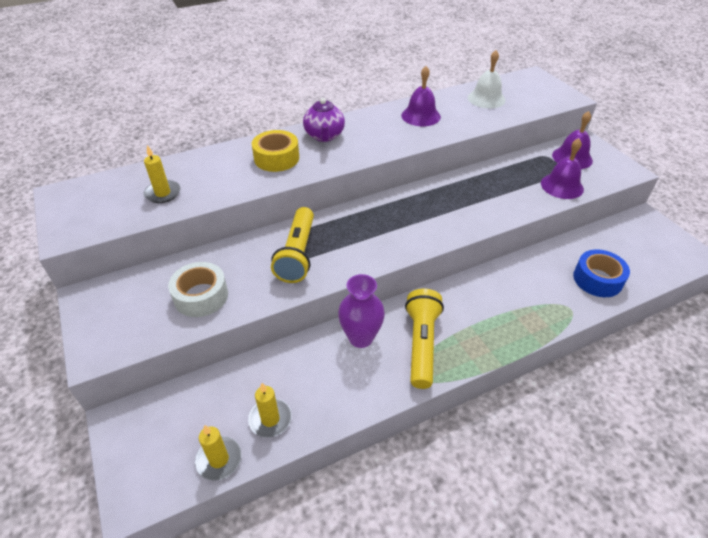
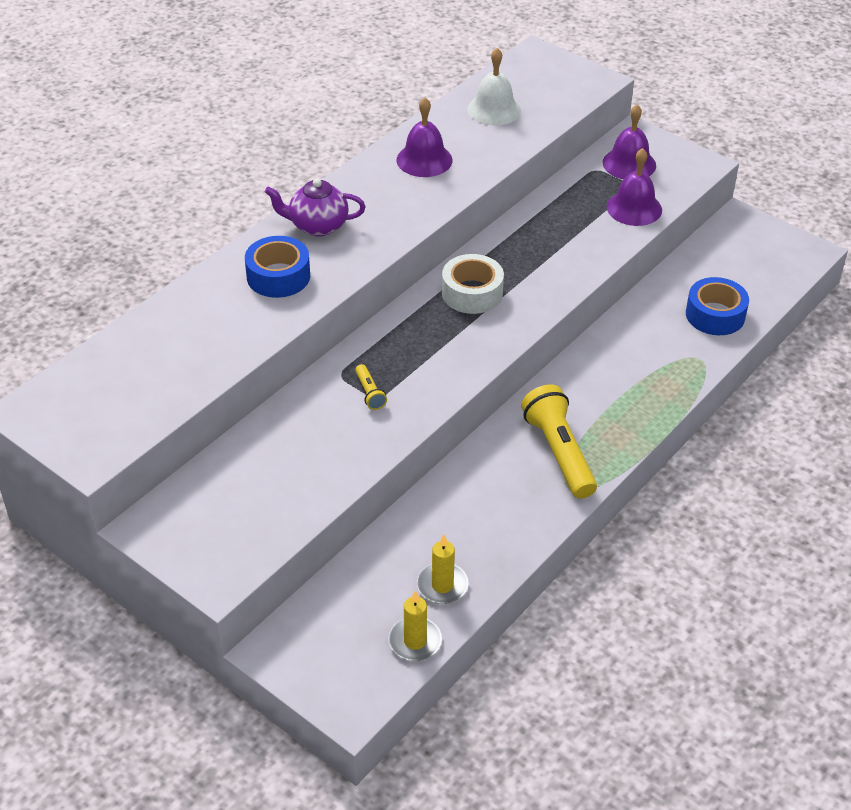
camera: 25 degrees left, 0 degrees up
yellow candle [144,145,181,203] -> none
white tape [168,262,228,317] -> white tape moved to [442,254,504,314]
yellow tape [252,130,299,172] -> blue tape [245,236,310,298]
yellow flashlight [271,207,314,283] -> yellow flashlight [355,364,387,410], size x0.46
purple teapot [303,98,345,142] -> purple teapot turned 120 degrees clockwise [265,179,366,237]
purple vase [338,274,385,348] -> none

